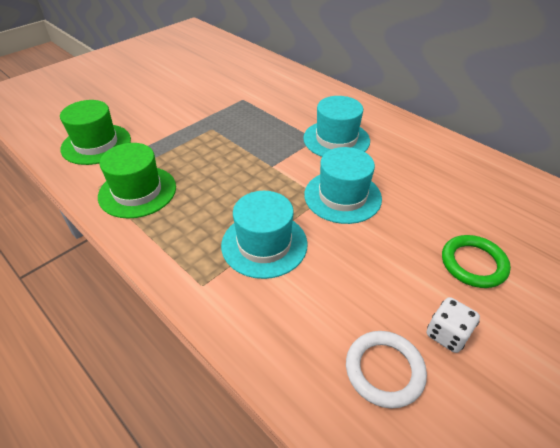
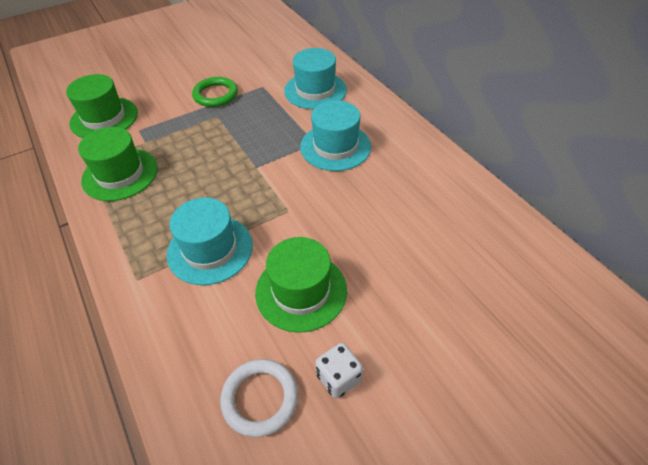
camera: 15 degrees right, 5 degrees up
turquoise hat [304,147,382,224] -> turquoise hat moved to [284,48,347,109]
green ring [442,235,511,288] -> green ring moved to [192,77,238,107]
none -> green hat [255,237,347,333]

